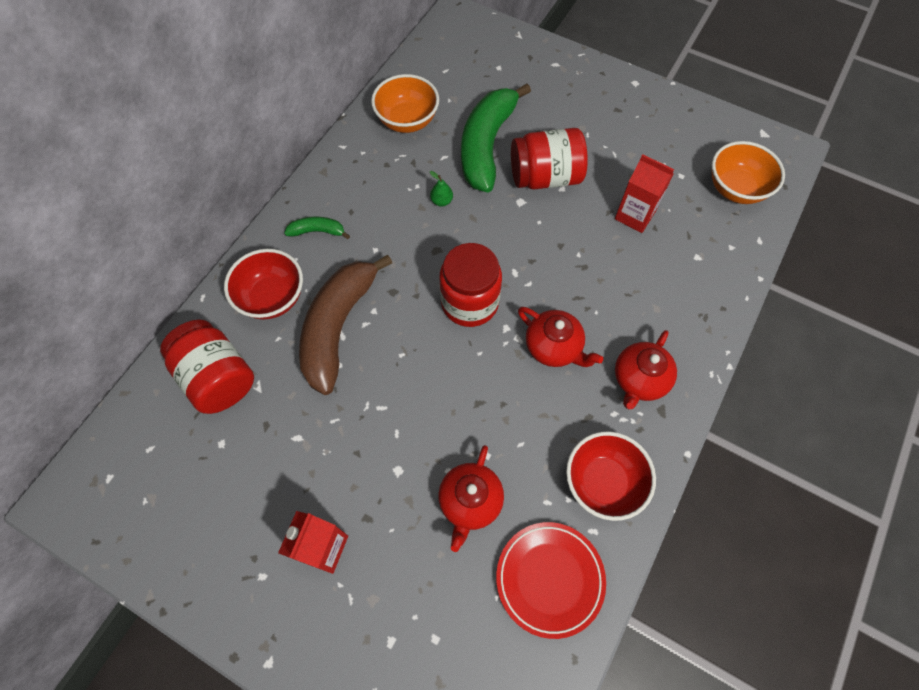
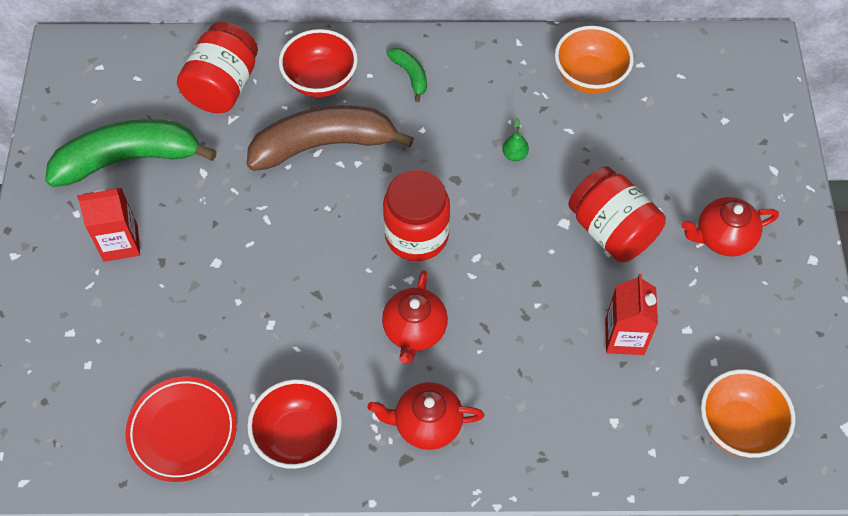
camera: 60 degrees right, 5 degrees down
red teapot [438,445,504,552] -> red teapot moved to [681,197,779,257]
green banana [461,84,531,193] -> green banana moved to [45,119,217,187]

